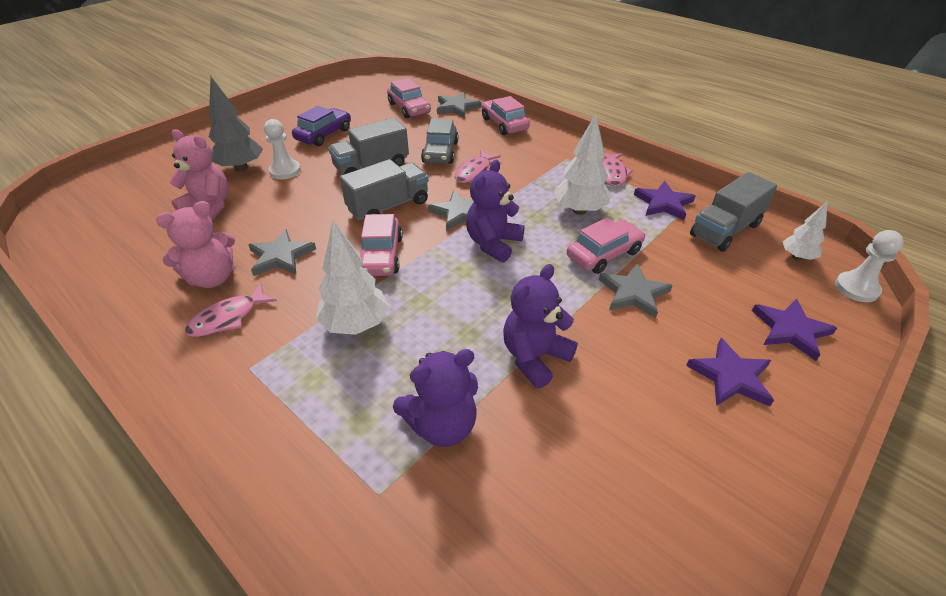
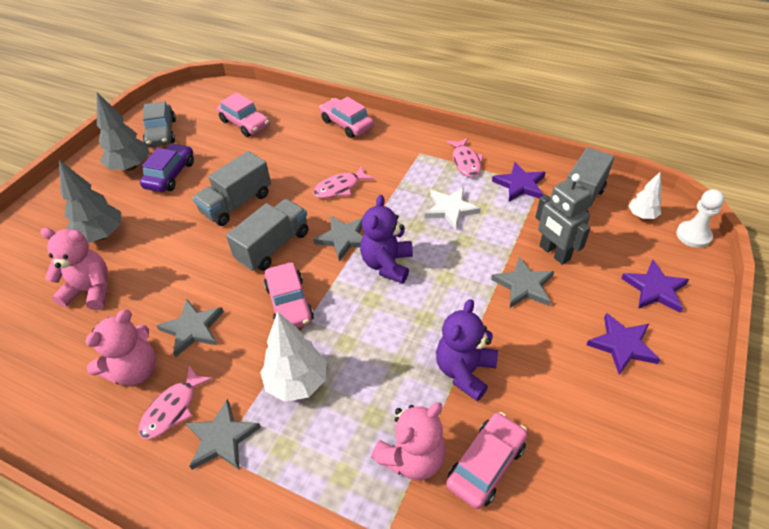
camera: 15 degrees left, 5 degrees up
white pawn [264,119,301,179] -> none
purple teddy bear [393,349,478,447] -> pink teddy bear [371,403,446,480]
grey car [421,119,459,164] -> grey car moved to [143,101,176,147]
grey star [437,92,481,118] -> grey star moved to [186,399,261,470]
pink fish [455,150,501,183] -> pink fish turned 45 degrees clockwise [313,166,374,198]
white tree [554,114,610,215] -> white star [424,187,481,230]
pink car [567,217,646,274] -> pink car moved to [446,412,528,509]
none -> grey tree [97,92,150,171]
none -> grey robot [535,174,591,265]

